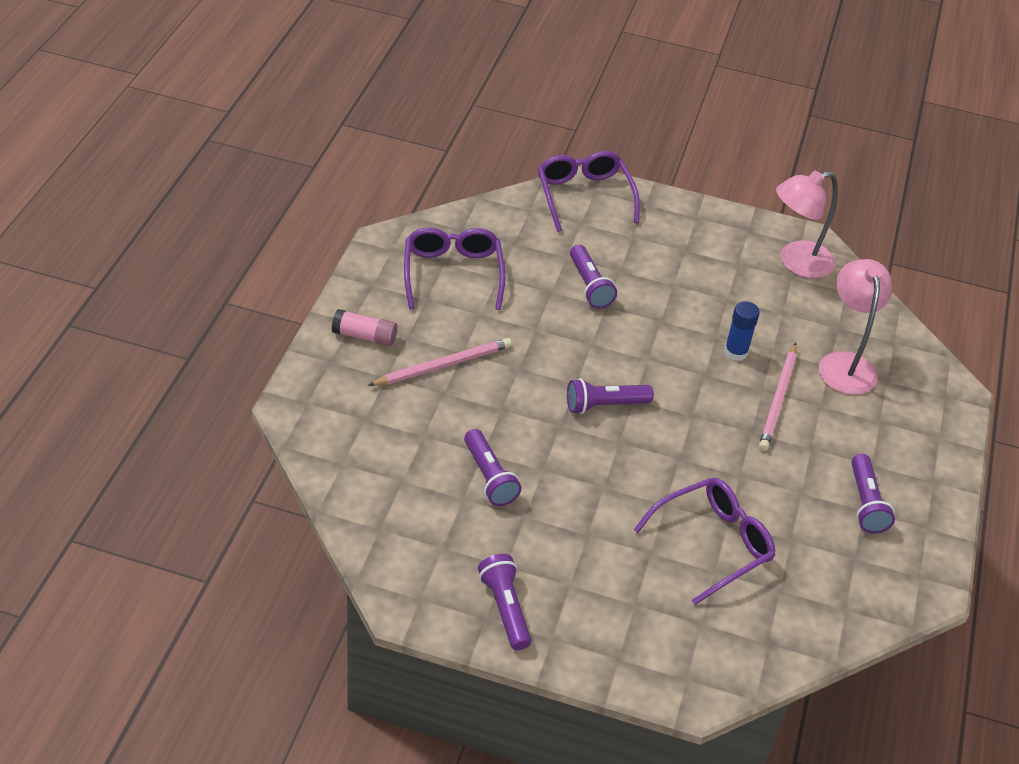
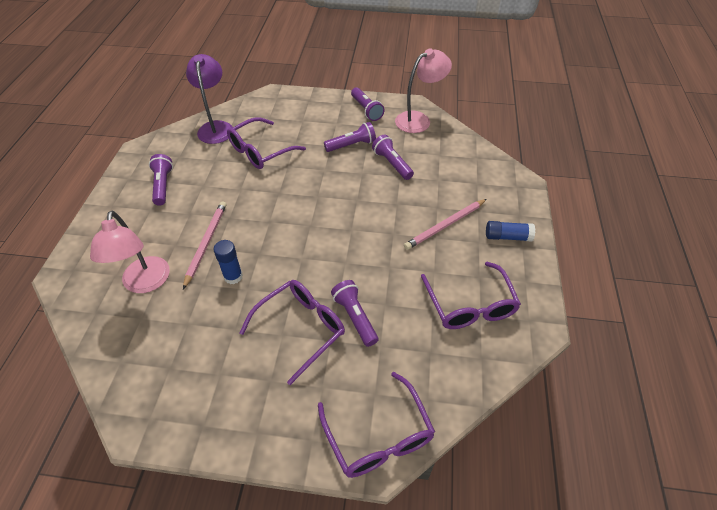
camera: 175 degrees right, 5 degrees up
pink glue stick [332,309,397,346] -> blue glue stick [486,221,535,242]
purple flashlight [567,379,654,414] -> purple flashlight moved to [324,122,376,152]
pink lamp [776,171,838,278] -> pink lamp moved to [395,48,452,133]
none -> purple lamp [186,54,233,144]
none -> purple glasses [240,280,345,385]

